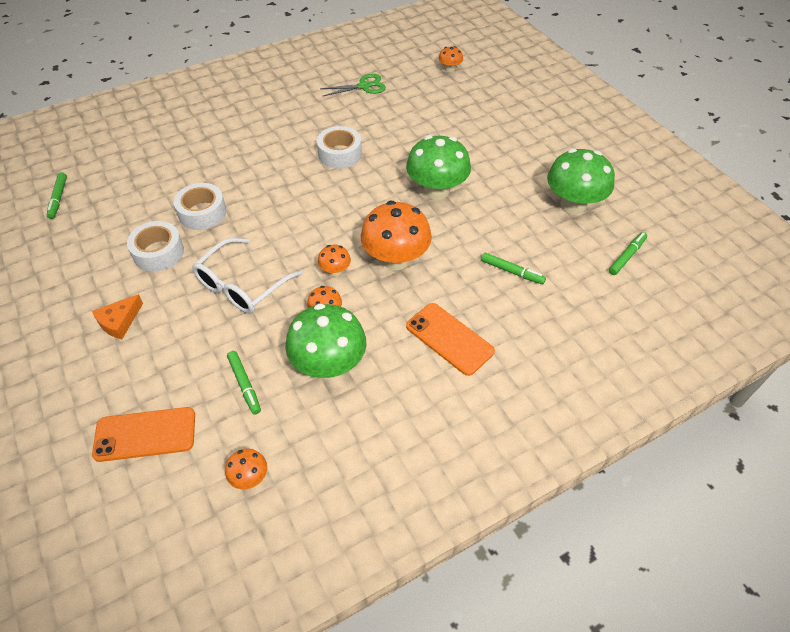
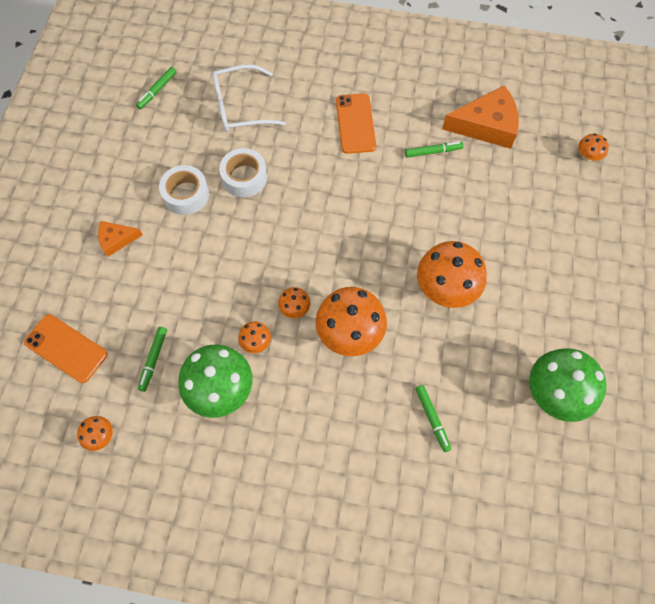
camera: 40 degrees right, 15 degrees up
white glasses [192,238,303,314] -> white glasses moved to [212,64,286,132]
white tape [317,126,362,169] -> none
green scissors [320,74,386,96] -> orange cheese [442,85,519,149]
green mushroom [406,135,471,200] -> orange mushroom [417,241,487,308]
orange phone [406,303,495,376] -> orange phone moved to [336,93,376,154]
green marker [609,232,647,275] -> green marker moved to [405,141,464,157]

